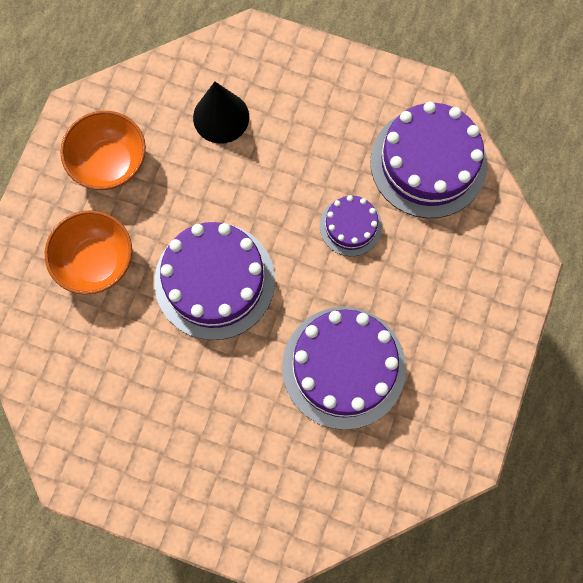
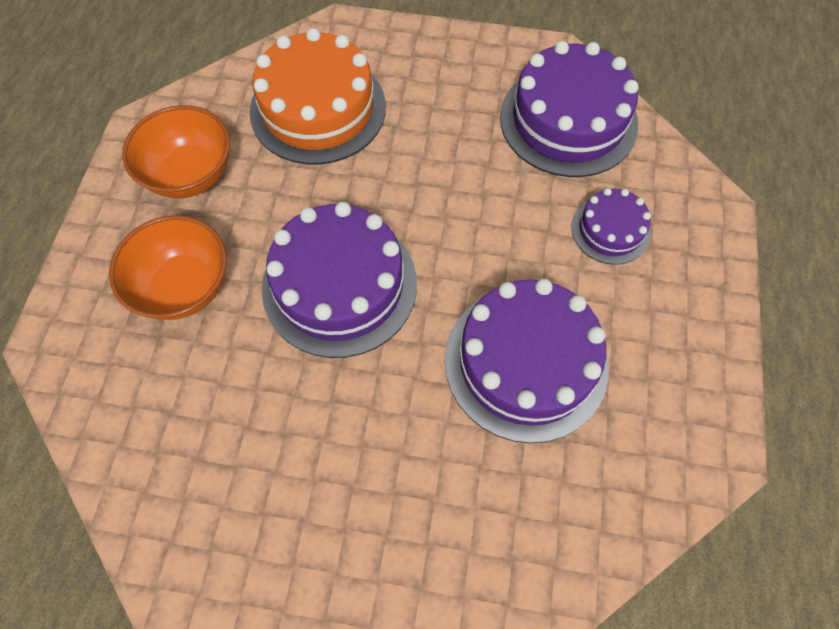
camera: 10 degrees left, 10 degrees down
black cone [193,82,249,144] -> orange cake [249,28,386,164]
purple cake [320,195,382,256] -> purple cake moved to [571,188,651,264]

